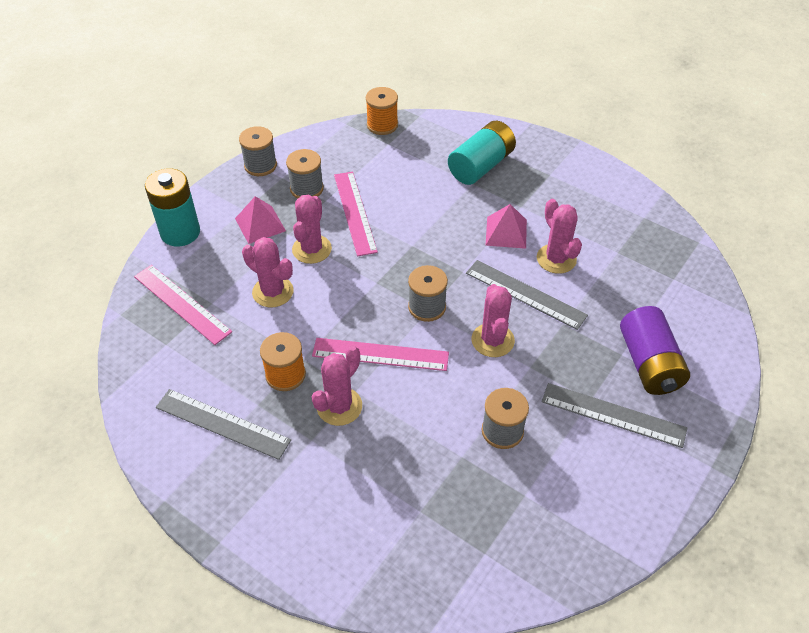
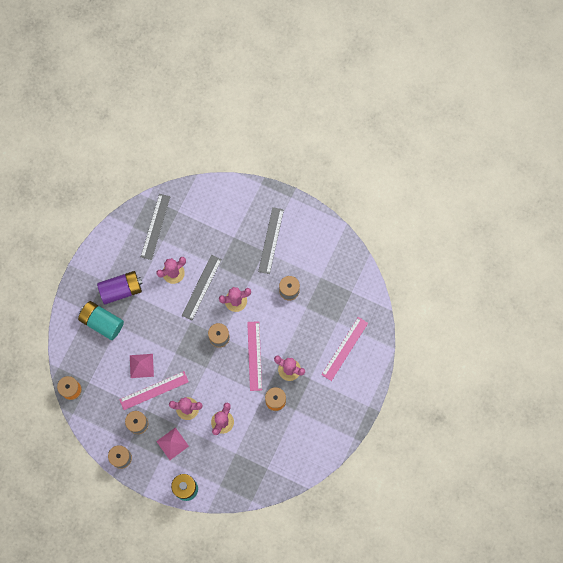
camera: 100 degrees left, 25 degrees up
pink ruler [134,265,232,345] -> pink ruler moved to [321,317,368,381]
grey ruler [156,389,291,460] -> grey ruler moved to [141,194,170,260]
pink pyramid [485,204,527,249] -> pink pyramid moved to [130,354,154,378]
purple battery [620,306,690,395] -> purple battery moved to [97,271,143,305]

